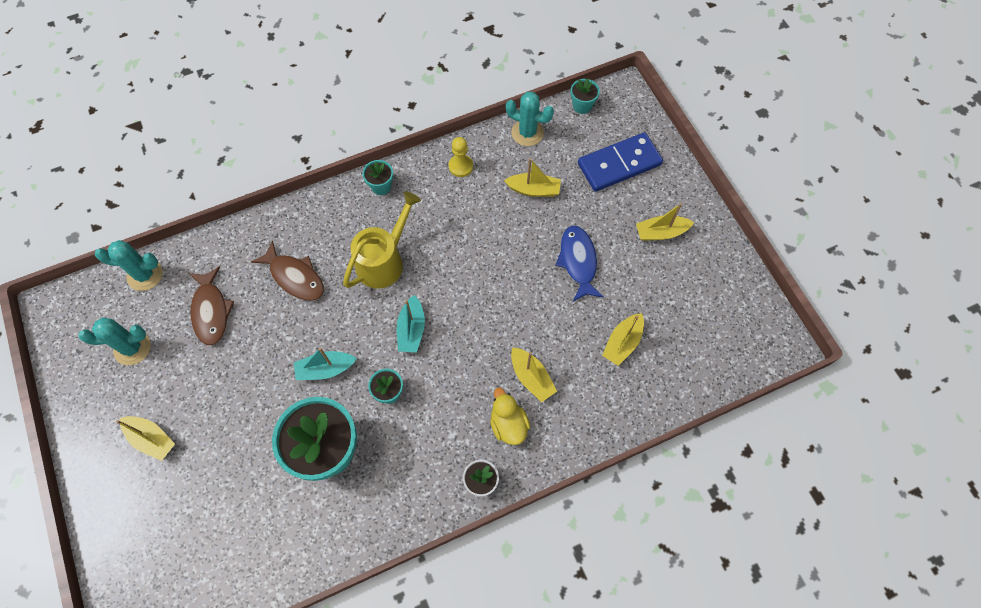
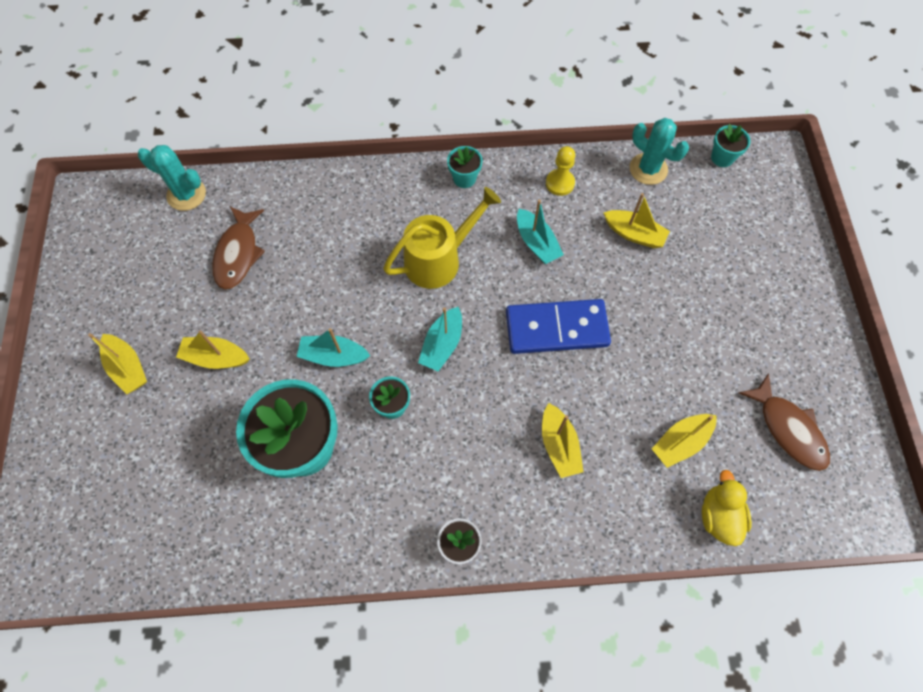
camera: 20 degrees right, 0 degrees up
turquoise cactus [79,317,151,365] -> none
brown fish [251,240,324,301] -> brown fish moved to [739,373,830,471]
yellow duck [490,388,530,445] -> yellow duck moved to [702,470,752,546]
blue fish [555,225,603,301] -> none
blue domino [578,132,663,192] -> blue domino moved to [506,299,611,354]
yellow boat [636,203,694,241] -> yellow boat moved to [176,330,250,369]
none -> turquoise boat [517,200,564,264]

